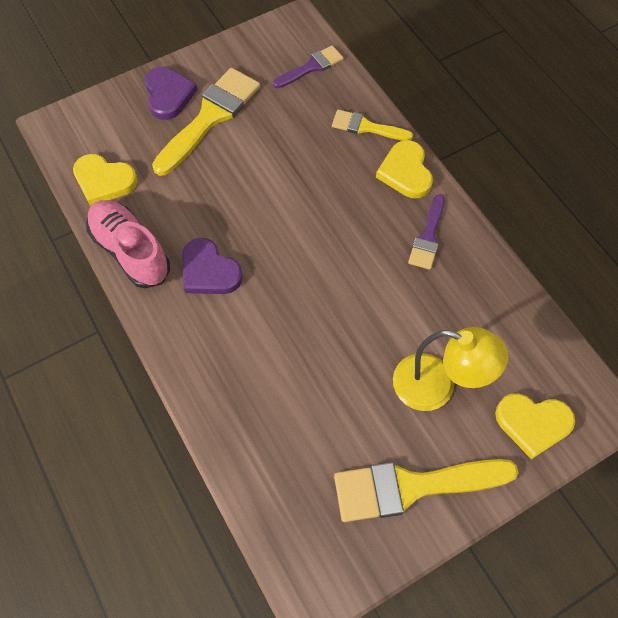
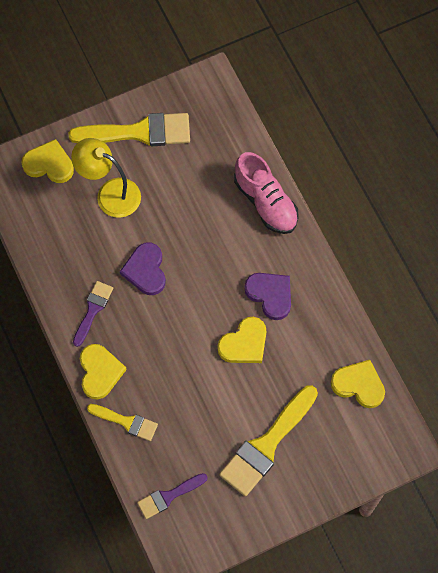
camera: 175 degrees left, 5 degrees up
pink shoe [87,200,170,288] -> pink shoe moved to [234,152,299,234]
purple heart [144,67,197,120] -> purple heart moved to [120,242,166,295]
none -> yellow heart [217,317,267,363]

